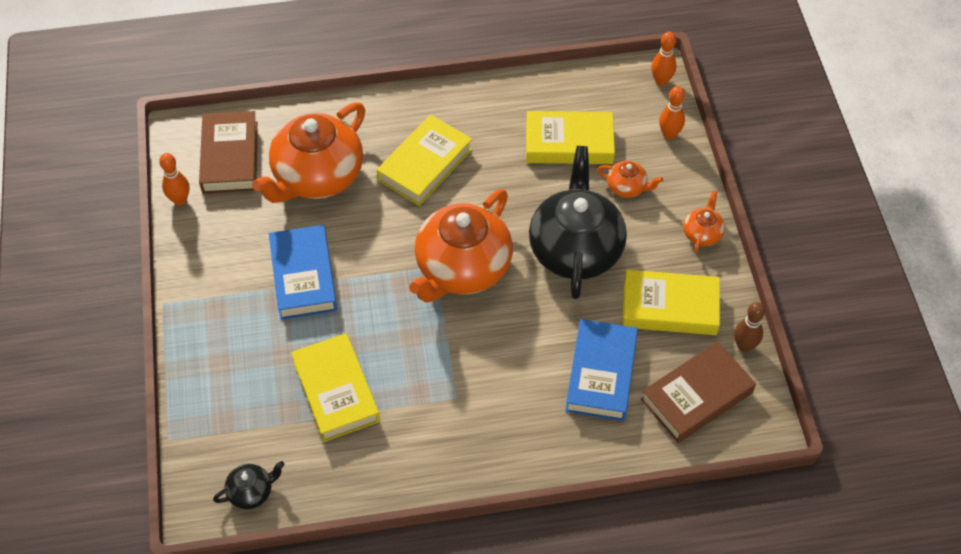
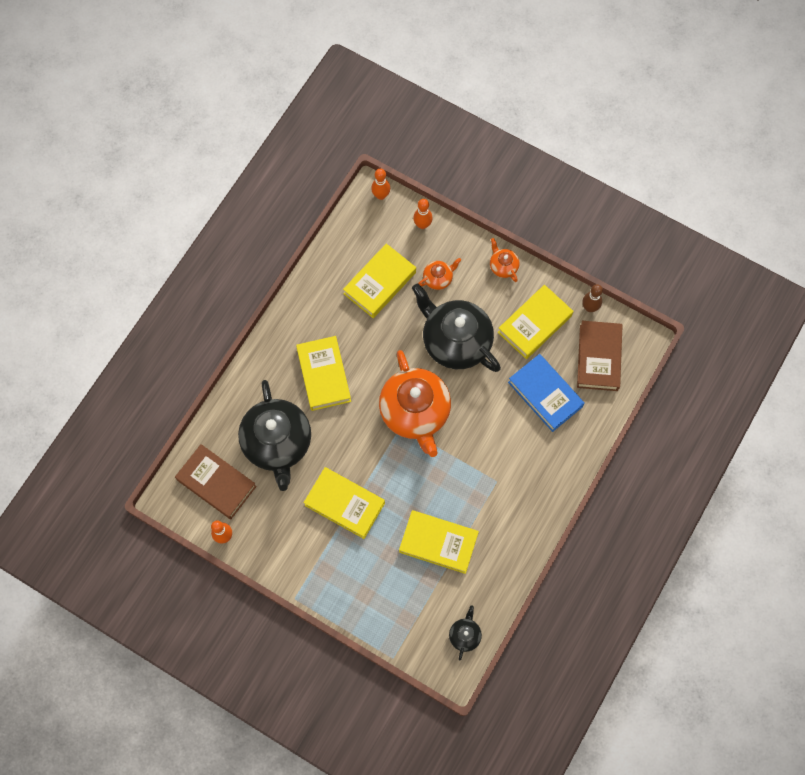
camera: 50 degrees left, 15 degrees up
orange teapot [252,102,365,203] -> black teapot [238,380,311,491]
blue book [269,225,337,320] -> yellow book [304,467,385,539]

